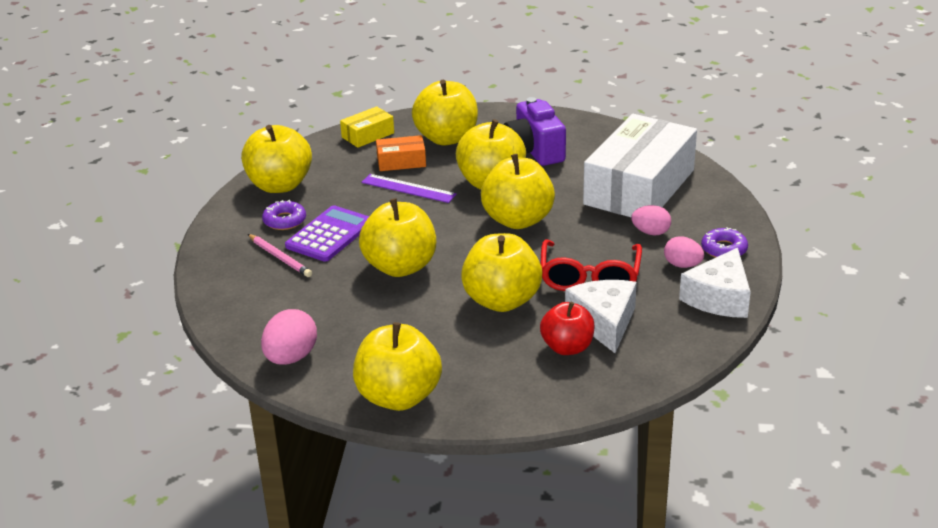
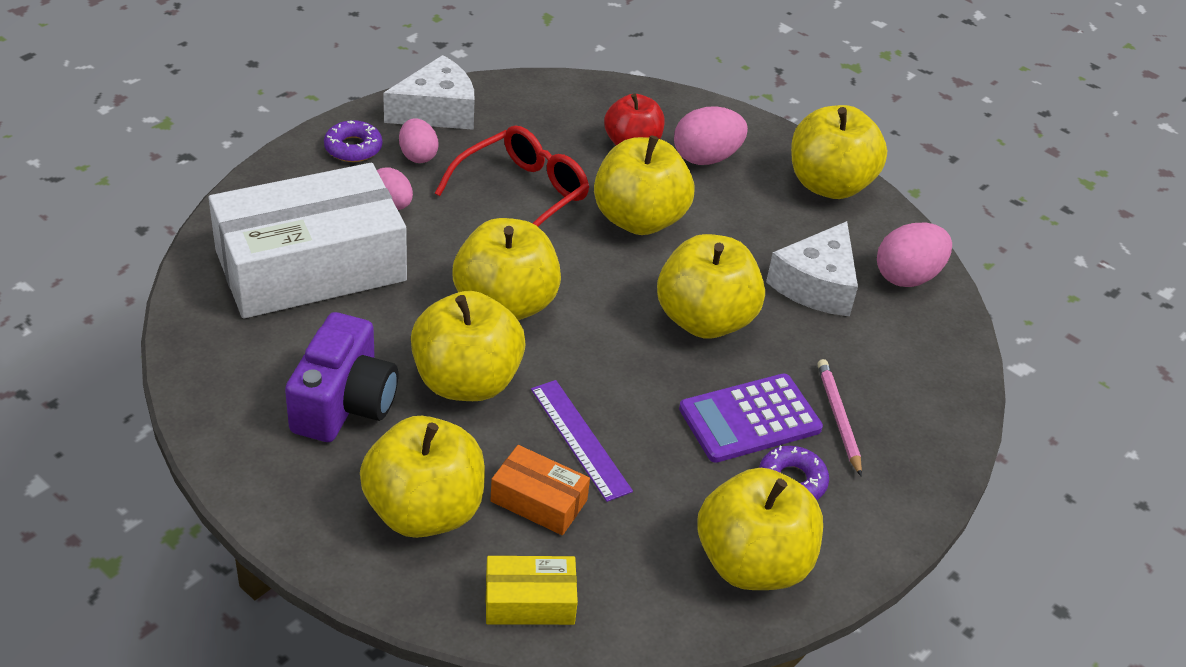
camera: 150 degrees left, 10 degrees up
white cheese [565,280,637,353] -> white cheese moved to [766,221,858,316]
none -> pink egg [674,106,748,165]

